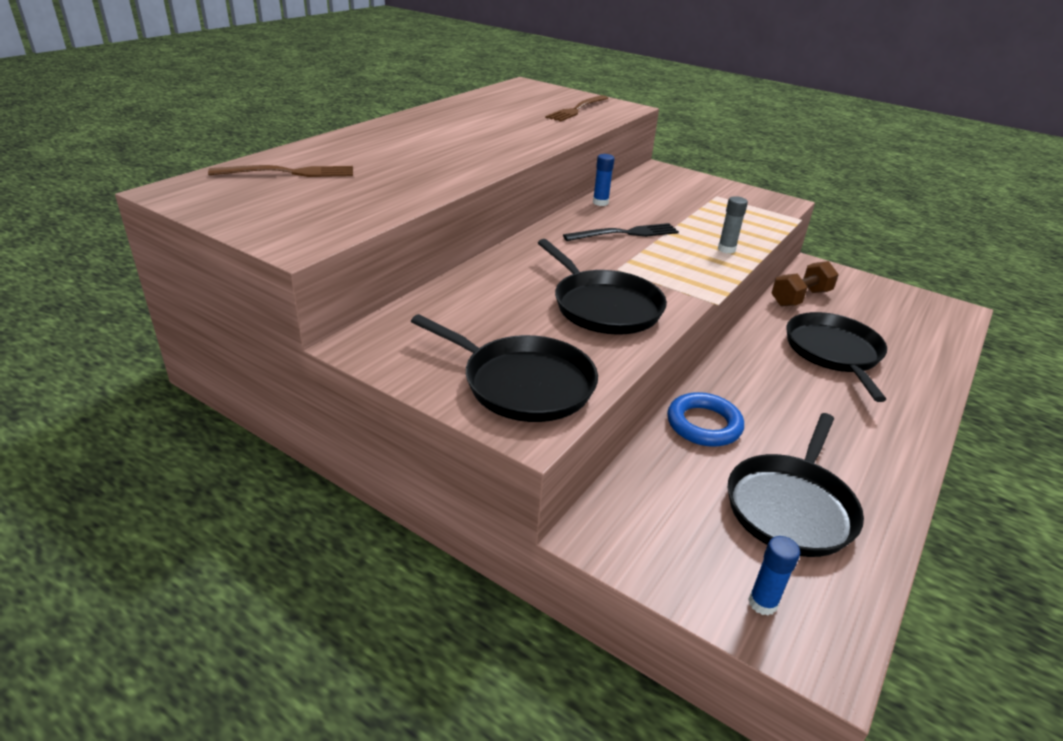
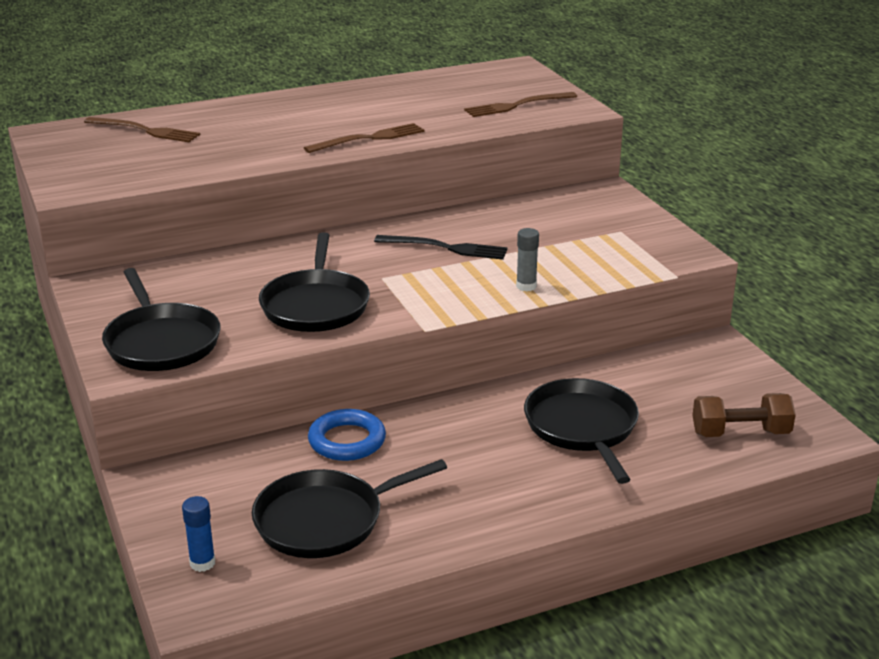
camera: 35 degrees right, 5 degrees down
blue glue stick [593,154,614,206] -> none
brown dumbbell [771,261,839,306] -> brown dumbbell moved to [692,393,796,437]
black pan [786,312,887,402] -> black pan turned 45 degrees counterclockwise [524,378,639,484]
none -> brown fork [304,123,425,153]

